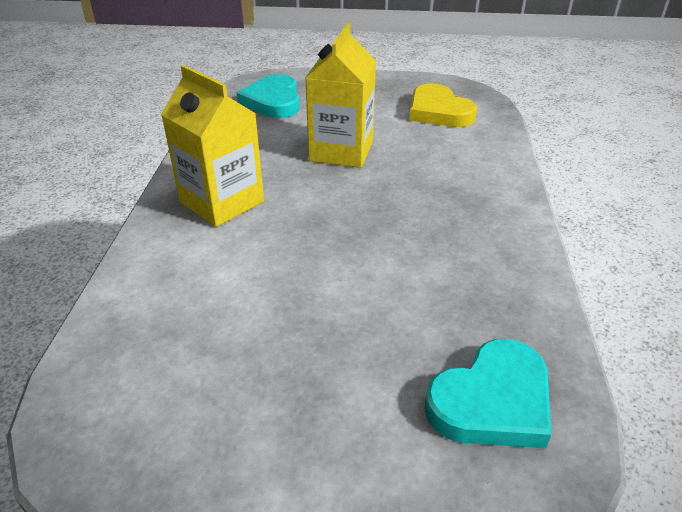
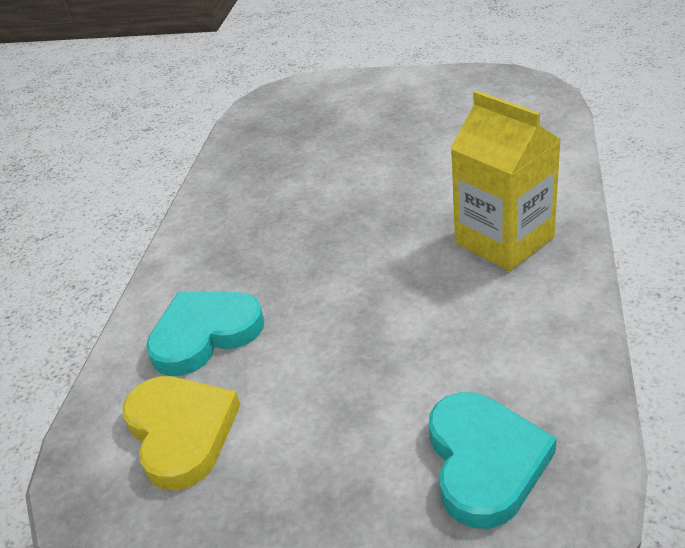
camera: 170 degrees left, 0 degrees up
yellow carton [305,23,376,168] -> none
turquoise heart [424,339,551,448] -> turquoise heart moved to [146,292,264,376]

